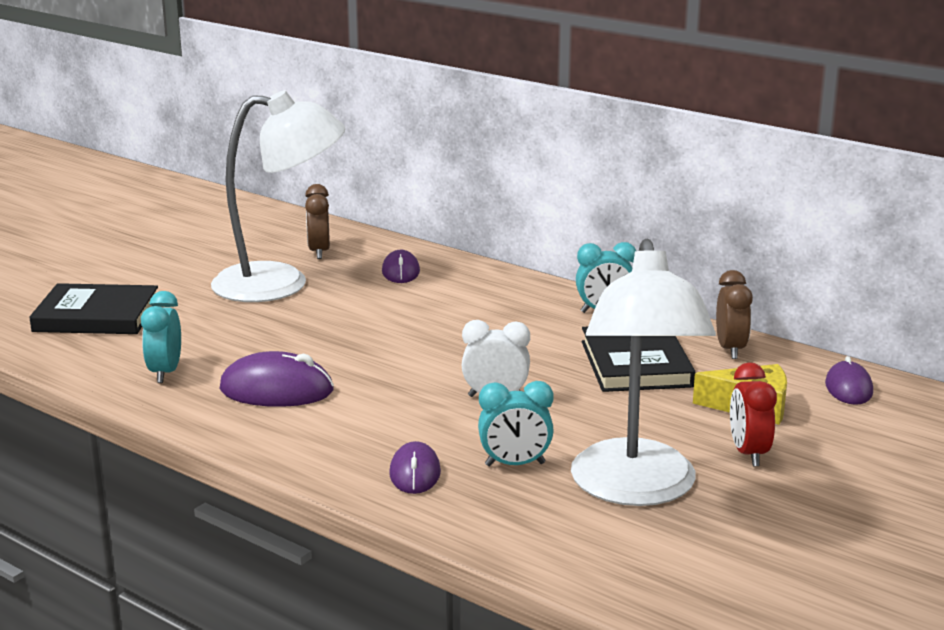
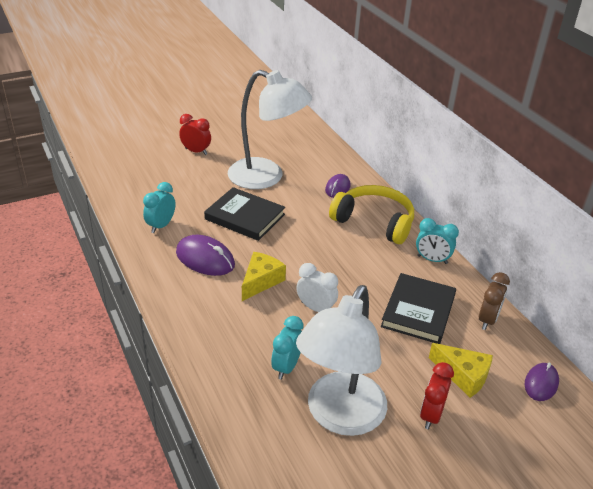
camera: 25 degrees right, 15 degrees up
black book [29,283,158,334] -> black book moved to [204,187,285,241]
brown clock [305,184,330,259] -> none
purple mouse [389,441,441,494] -> none
turquoise clock [478,381,554,466] -> turquoise clock turned 90 degrees clockwise [271,316,303,380]
none -> red clock [179,114,211,155]
none -> yellow cheese [242,252,286,301]
none -> yellow headphones [329,185,414,244]

